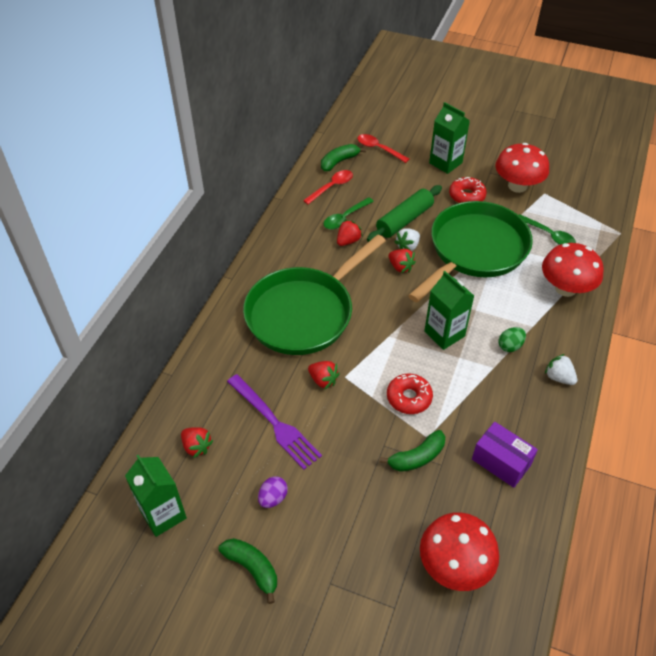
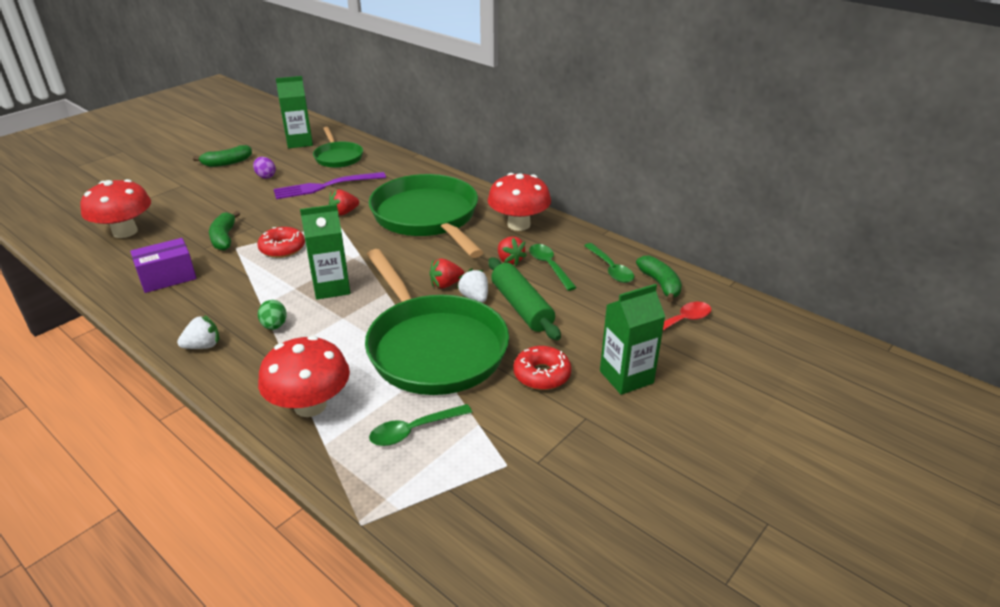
camera: 110 degrees right, 15 degrees down
red strawberry [181,427,213,458] -> green pan [313,127,363,168]
red spoon [303,170,353,204] -> green spoon [584,243,634,283]
red mushroom [495,143,549,193] -> red mushroom moved to [488,173,551,231]

